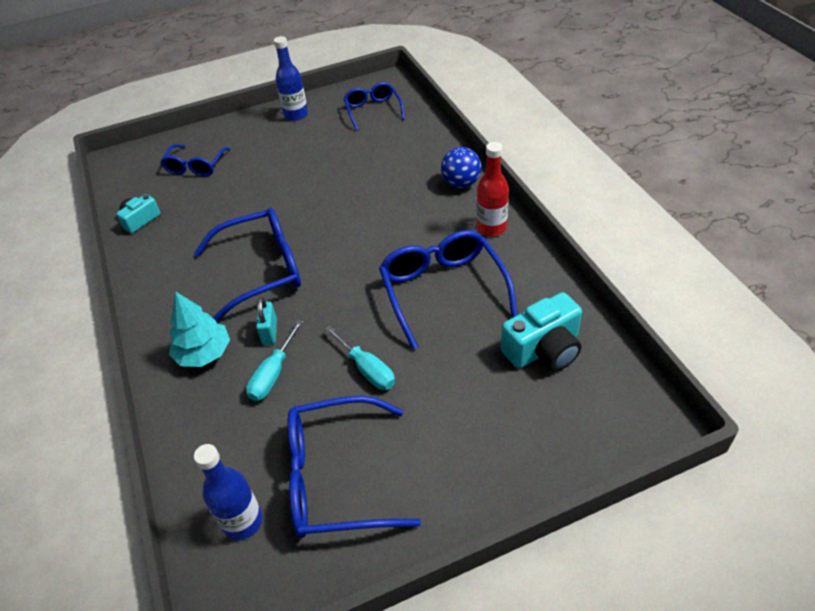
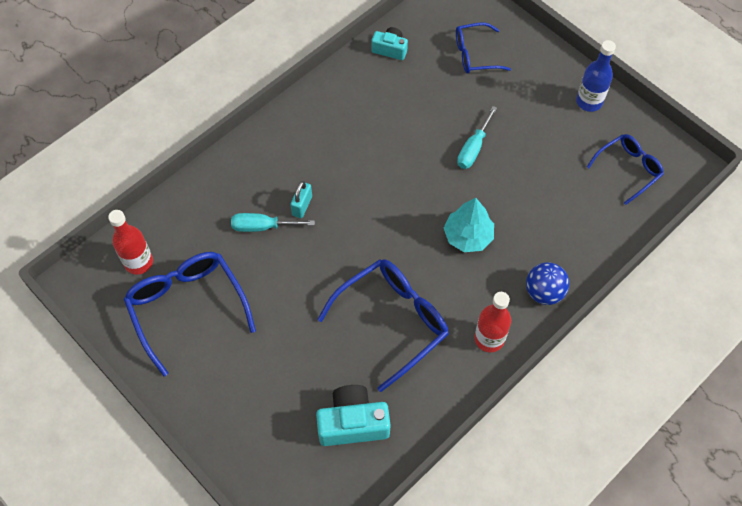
camera: 65 degrees right, 15 degrees up
turquoise tree [169,291,230,367] -> turquoise tree moved to [444,198,494,252]
blue glasses [194,207,301,321] -> none
blue bottle [194,444,263,540] -> red bottle [108,210,153,275]
turquoise padlock [256,297,277,345] -> turquoise padlock turned 45 degrees counterclockwise [290,181,312,218]
turquoise screwdriver [324,325,395,390] -> turquoise screwdriver moved to [457,106,497,169]
turquoise camera [501,292,582,371] -> turquoise camera turned 135 degrees clockwise [316,385,390,446]

